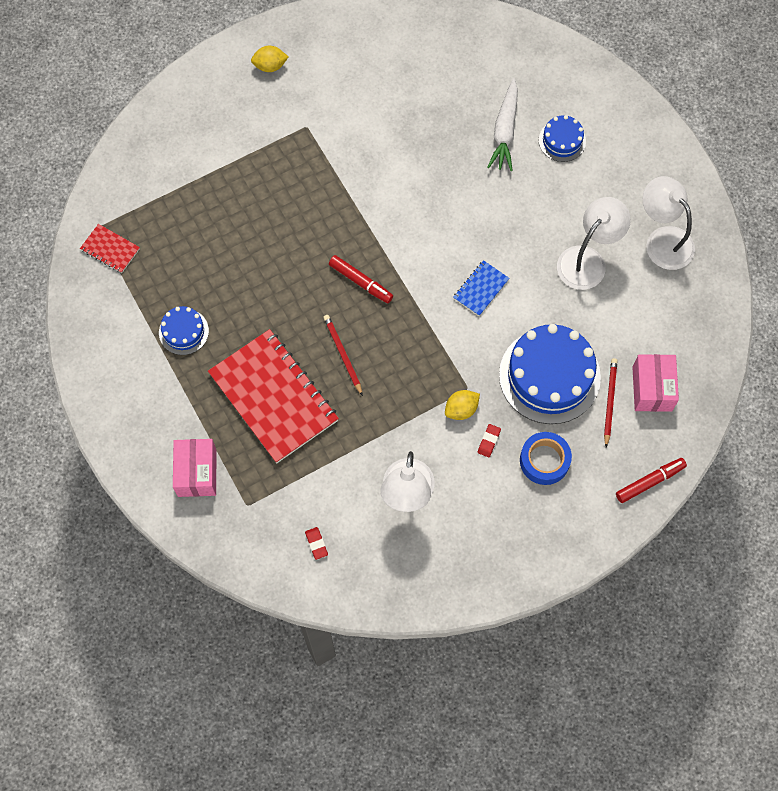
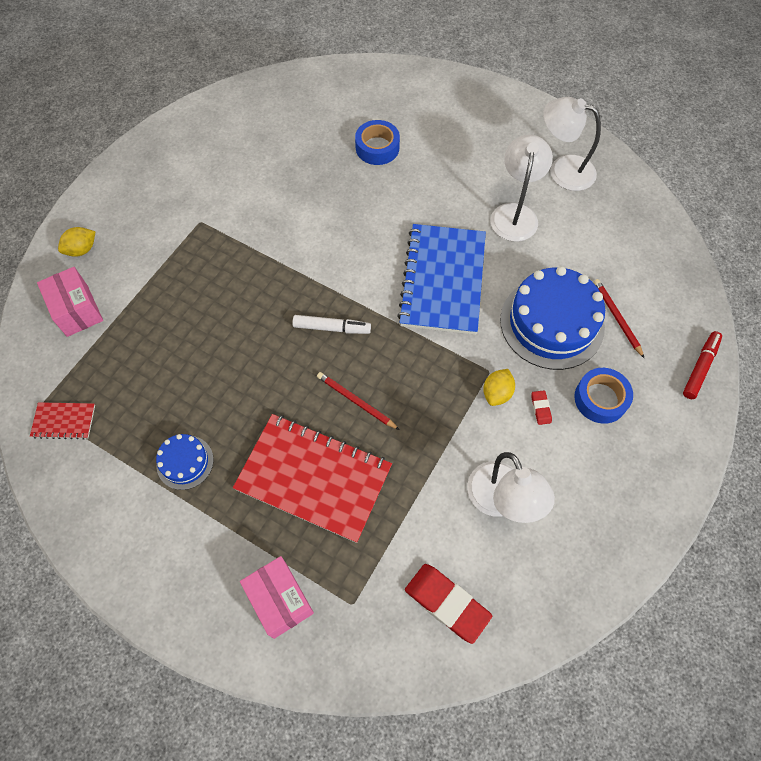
camera: 30 degrees left, 5 degrees down
yellow lemon [251,46,288,72] -> yellow lemon moved to [58,227,96,257]
red eraser [305,527,328,560] -> red eraser [405,564,492,644], size x2.20
red marker [329,255,393,303] -> white marker [293,315,371,334]
blue notebook [453,260,510,316] -> blue notebook [397,224,486,335], size x2.26
white carrot [487,78,518,171] -> blue tape [355,120,400,165]
blue cake [539,115,586,162] -> none
pink box [633,354,679,412] -> pink box moved to [37,267,103,337]

